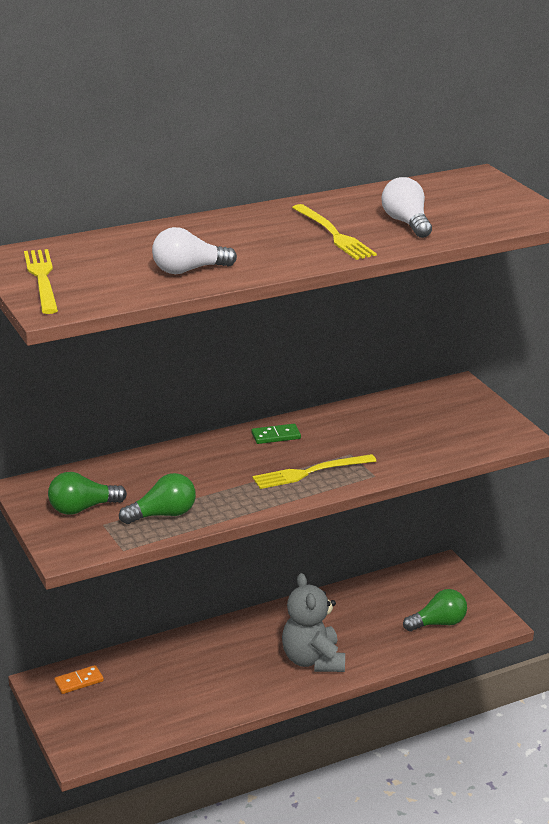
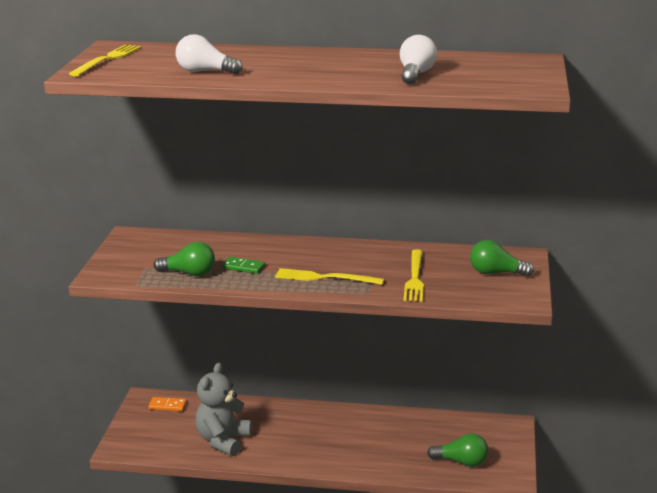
camera: 35 degrees right, 5 degrees down
green light bulb [48,472,127,515] -> green light bulb moved to [470,240,534,277]
green domino [252,424,301,444] -> green domino moved to [222,257,265,274]
grey teddy bear [282,573,345,672] -> grey teddy bear moved to [195,363,252,456]
yellow fork [292,204,377,260] -> yellow fork moved to [403,249,424,302]

